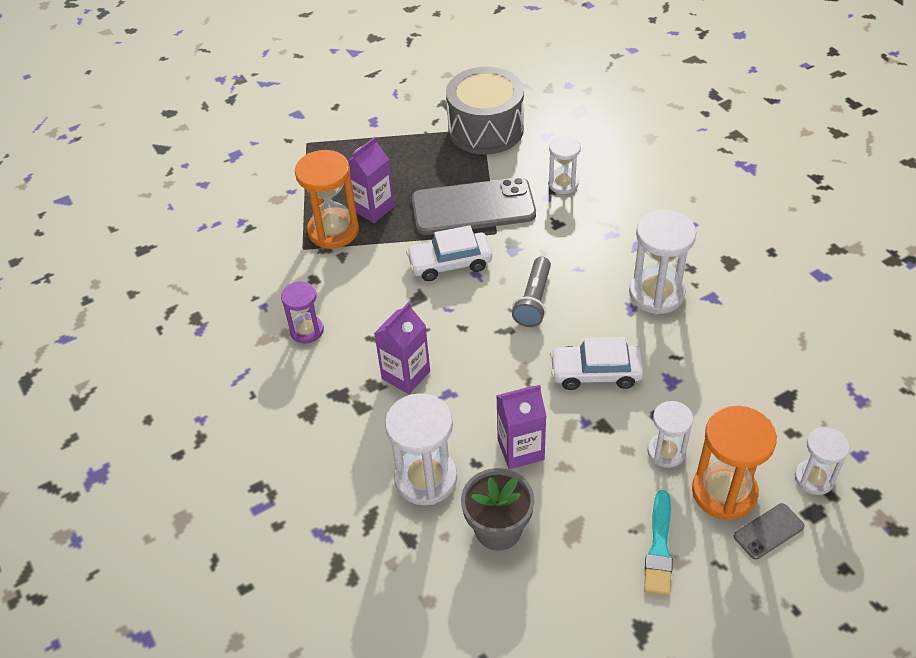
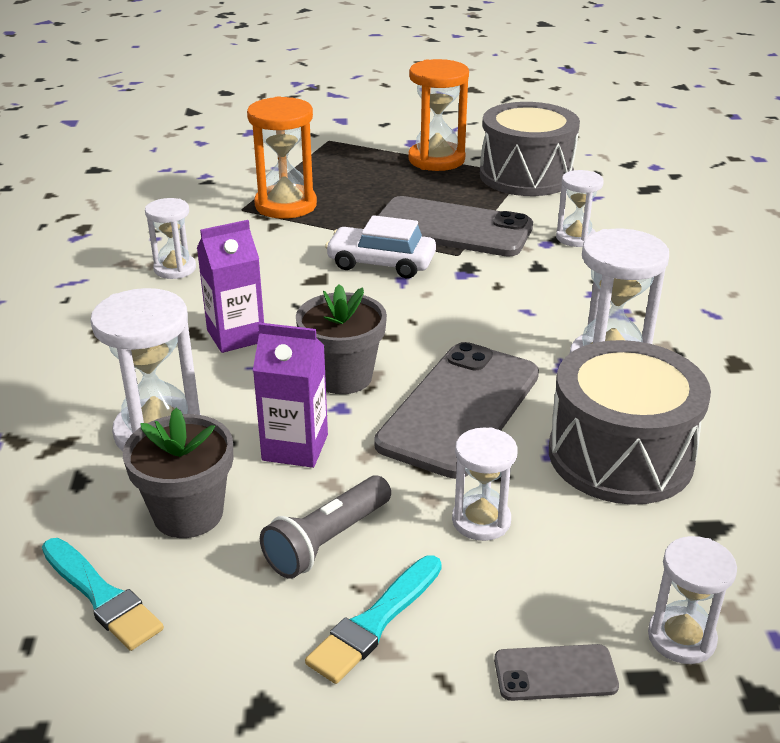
camera: 25 degrees right, 15 degrees down
purple hourglass [281,281,324,343] -> white hourglass [145,198,196,279]
purple carton [348,137,395,223] -> none
grey flashlight [512,257,551,327] -> grey flashlight moved to [260,475,391,579]
white car [550,337,644,390] -> grey phone [374,342,539,479]
orange hourglass [692,406,777,520] -> orange hourglass moved to [408,59,469,171]
none -> turquoise brush [42,538,164,651]
none -> grey flower pot [296,284,387,394]
none -> grey drum [549,340,711,505]

